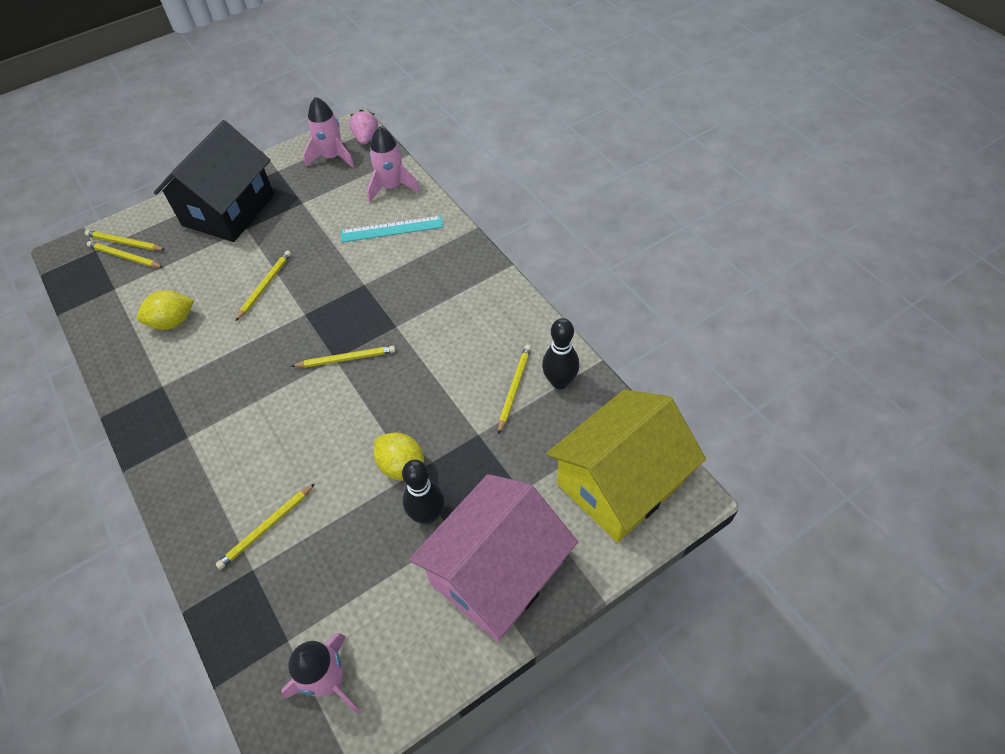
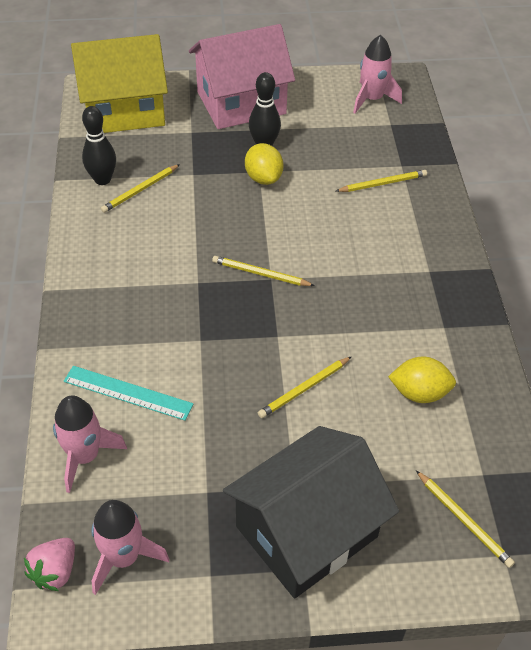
camera: 155 degrees left, 5 degrees down
yellow pencil [85,230,165,250] -> none

